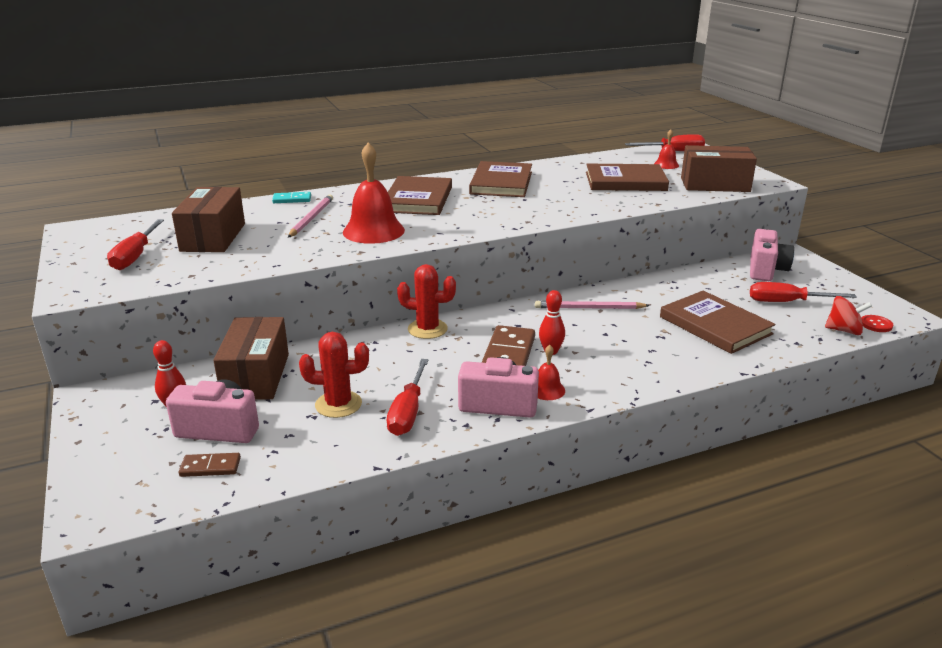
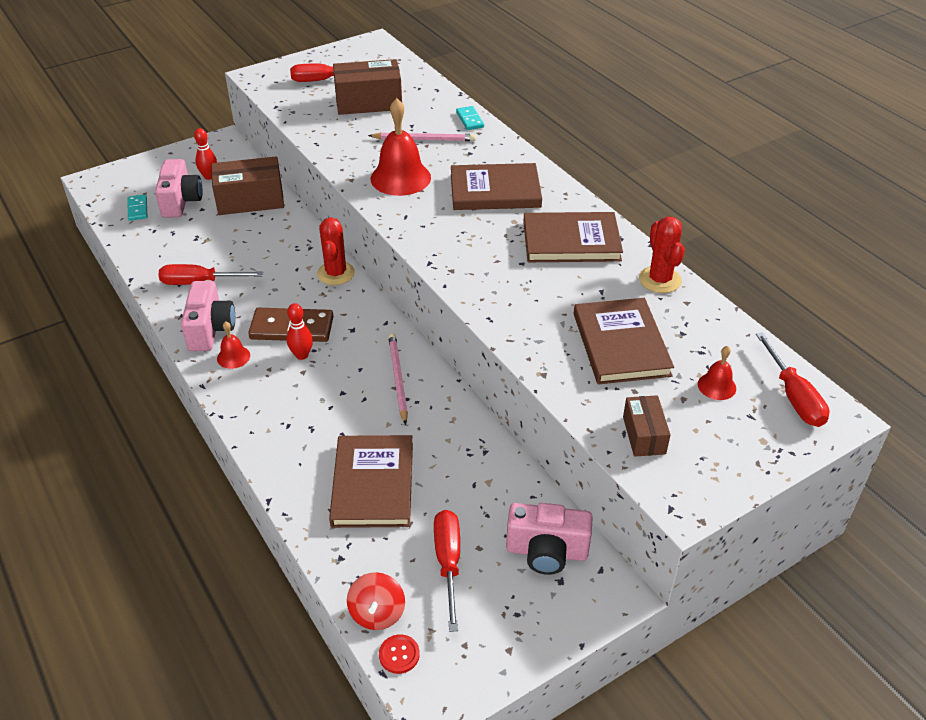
camera: 80 degrees right, 15 degrees up
brown domino [179,453,241,477] -> turquoise domino [128,194,147,221]
red cactus [299,332,369,418] -> red cactus moved to [639,217,685,293]
brown book [660,291,776,354] -> brown book turned 45 degrees counterclockwise [329,435,413,528]
brown box [681,145,757,192] -> brown box [623,395,670,457], size x0.57

